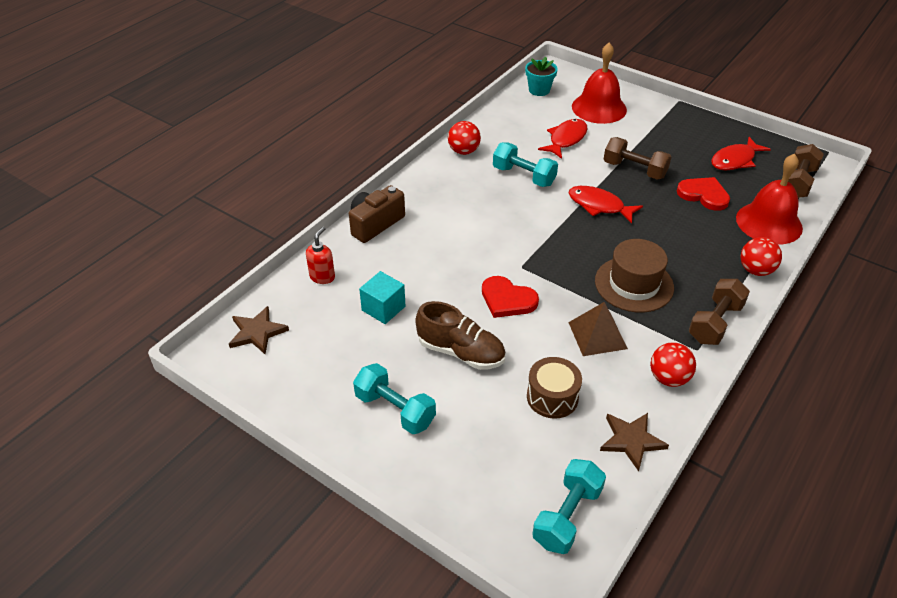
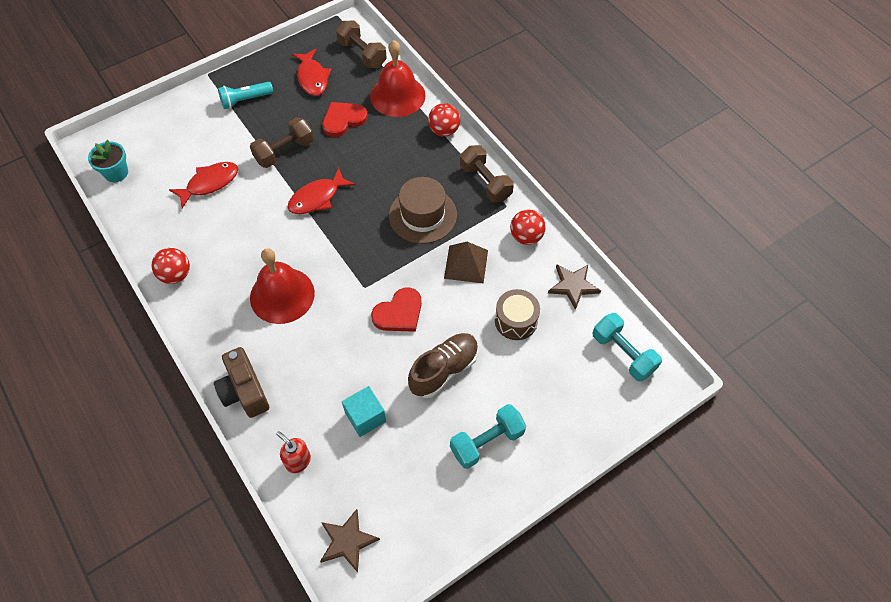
camera: 70 degrees left, 15 degrees up
turquoise dumbbell [493,142,558,187] -> none
red fish [538,119,587,159] -> red fish turned 90 degrees clockwise [169,162,238,208]
red bell [572,42,627,124] -> red bell moved to [250,248,315,324]
none -> turquoise flashlight [218,82,273,109]

